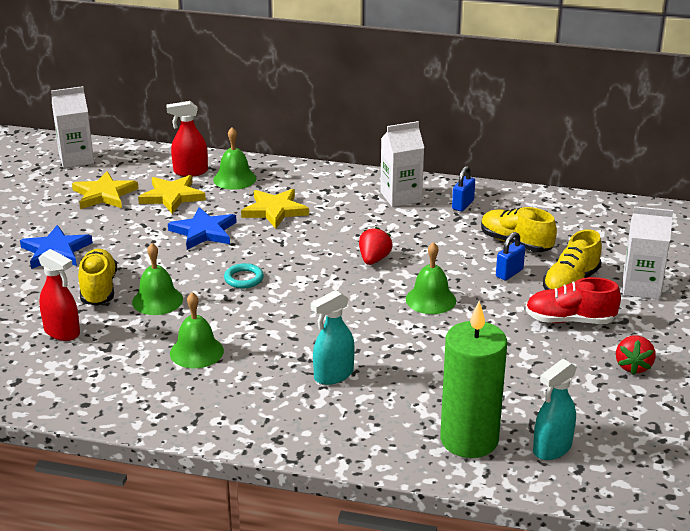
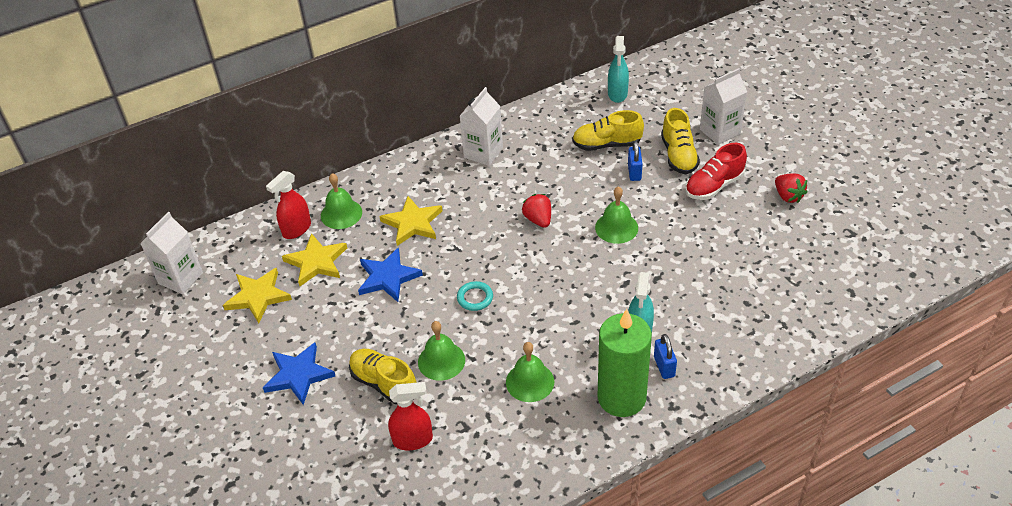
camera: 40 degrees left, 15 degrees up
green candle [440,301,507,458] -> green candle moved to [597,309,652,417]
blue padlock [452,166,475,212] -> blue padlock moved to [654,334,677,379]
turquoise spray bottle [533,359,577,460] -> turquoise spray bottle moved to [608,36,629,103]

